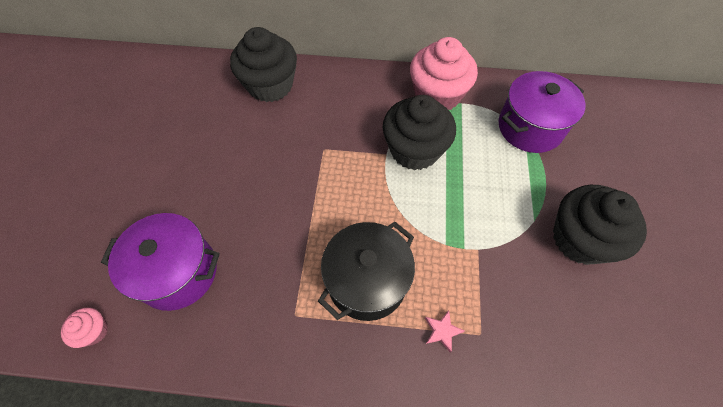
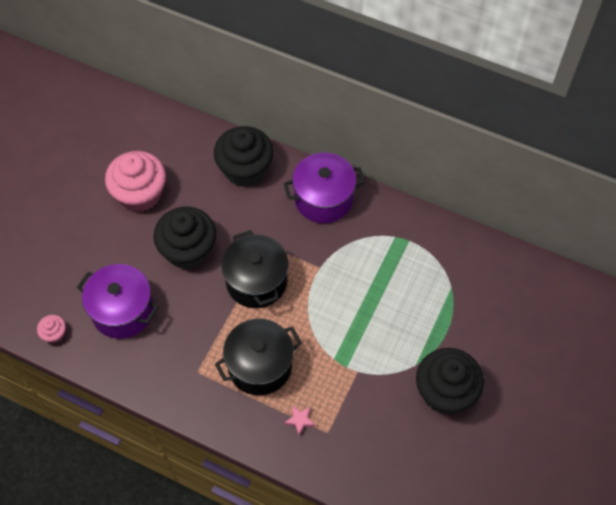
camera: 20 degrees right, 0 degrees up
black cupcake [383,95,456,170] -> black cupcake moved to [153,207,216,269]
pink cupcake [410,37,478,110] -> pink cupcake moved to [105,151,166,212]
purple pot [499,71,586,153] -> purple pot moved to [283,153,365,223]
none -> black pot [221,230,289,308]

